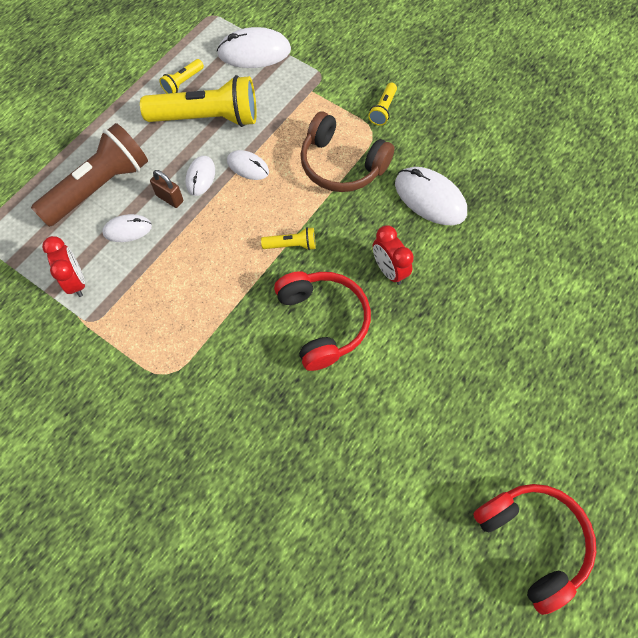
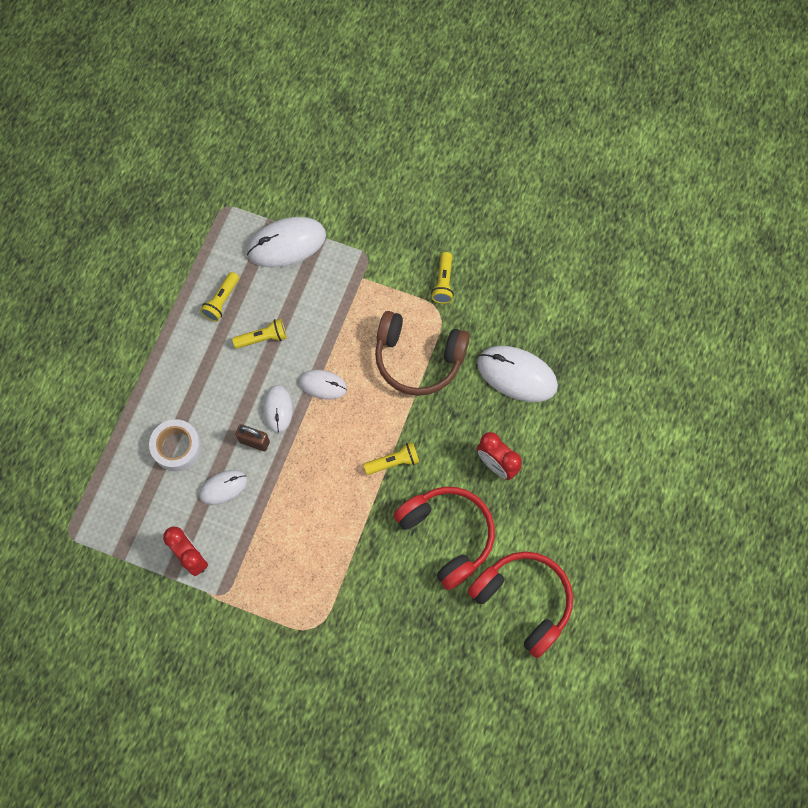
camera: 15 degrees left, 5 degrees up
brown flashlight [31,123,148,227] -> white tape [149,419,202,471]
yellow flashlight [140,75,257,127] -> yellow flashlight [232,318,287,349], size x0.44
red headphones [473,484,596,615] -> red headphones moved to [467,552,573,658]

